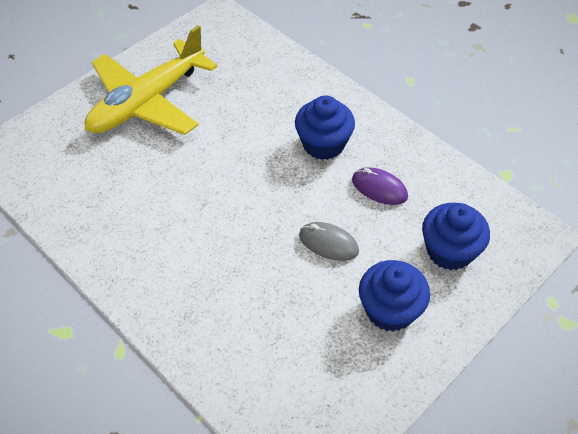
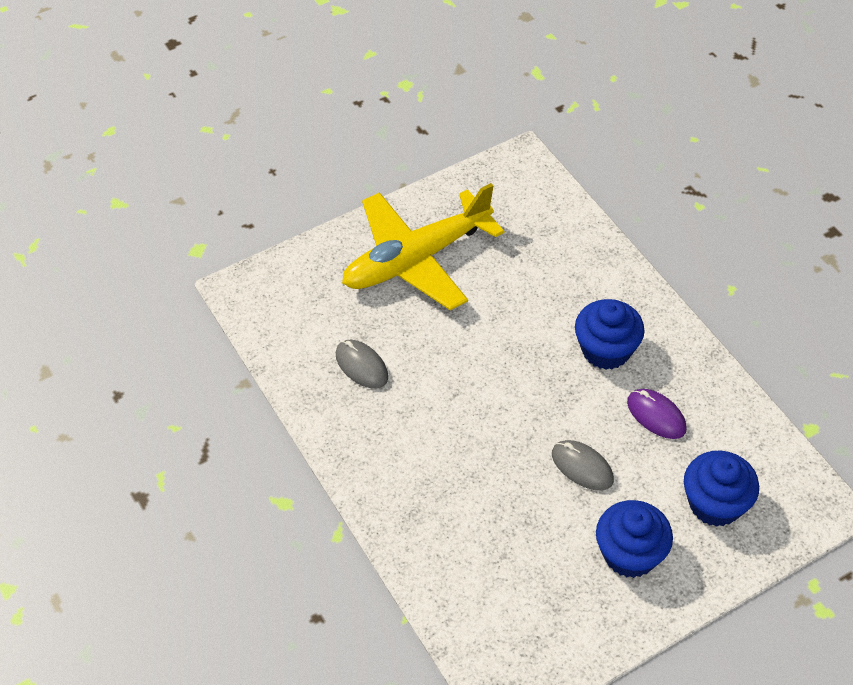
camera: 15 degrees right, 0 degrees up
none -> grey mouse [336,340,388,389]

